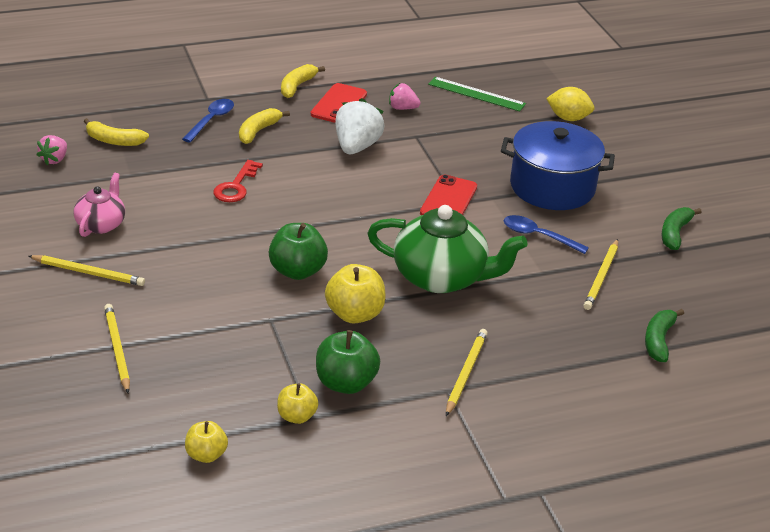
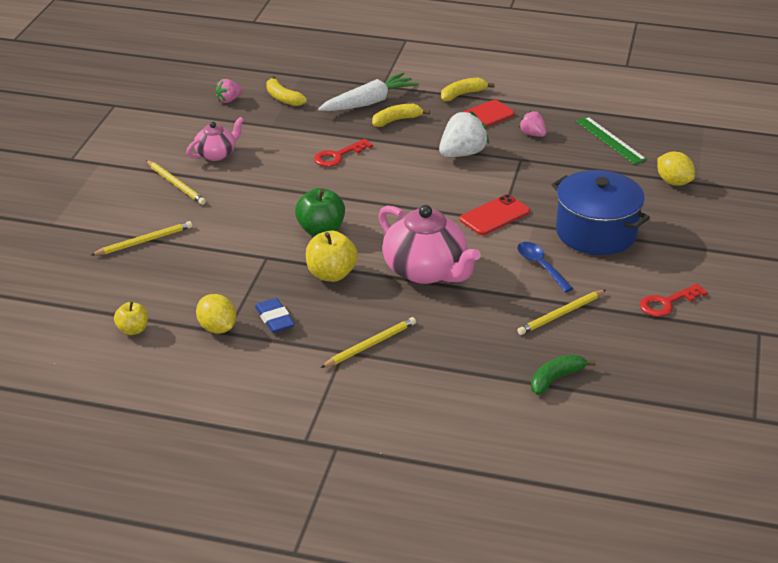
camera: 35 degrees right, 0 degrees up
yellow pencil [104,304,130,393] -> yellow pencil turned 45 degrees clockwise [91,221,192,255]
blue spoon [182,99,234,142] -> white carrot [318,72,419,111]
yellow apple [277,383,319,424] -> yellow lemon [196,294,236,334]
green apple [316,330,380,394] -> blue eraser [255,298,295,333]
green teapot [367,205,528,293] -> pink teapot [378,205,481,284]
green banana [661,207,702,250] -> red key [640,283,708,317]

